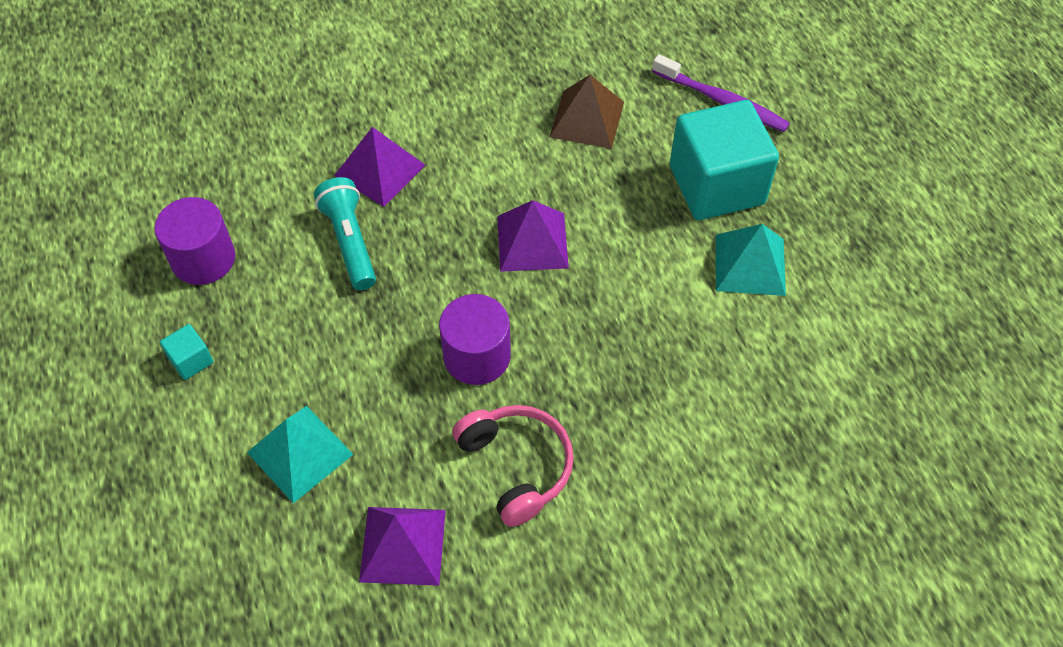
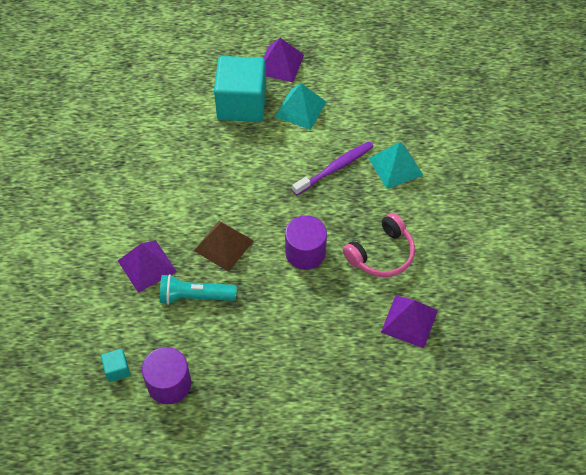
camera: 70 degrees left, 0 degrees up
turquoise cube [160,324,213,380] -> turquoise cube moved to [101,349,130,382]
turquoise pyramid [247,406,353,503] -> turquoise pyramid moved to [368,142,423,189]
pink headphones [452,405,574,527] -> pink headphones turned 150 degrees clockwise [343,213,415,277]
purple pyramid [497,200,569,272] -> purple pyramid moved to [264,38,304,82]
brown pyramid [550,75,624,149] -> brown pyramid moved to [194,221,254,272]
purple toothbrush [652,54,790,132] -> purple toothbrush moved to [292,141,374,195]

